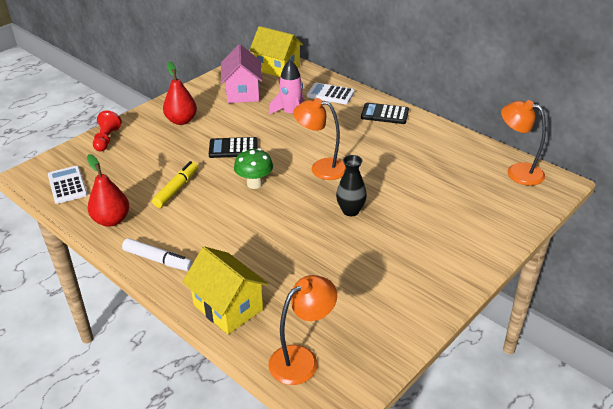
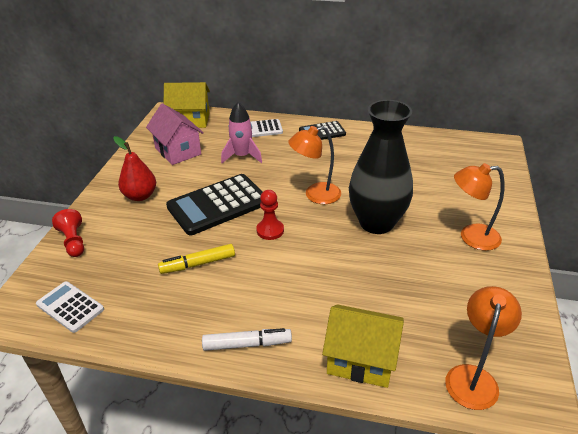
camera: 30 degrees left, 0 degrees up
red pear [87,154,129,227] -> none
yellow marker [152,161,198,208] -> yellow marker turned 105 degrees counterclockwise [158,244,235,274]
black calculator [209,137,257,158] -> black calculator [166,174,263,235], size x1.78
green mushroom [234,148,273,189] -> red pawn [256,190,284,240]
black vase [336,155,367,216] -> black vase [349,100,413,234], size x2.07
orange lamp [501,100,546,186] -> orange lamp moved to [454,163,505,251]

